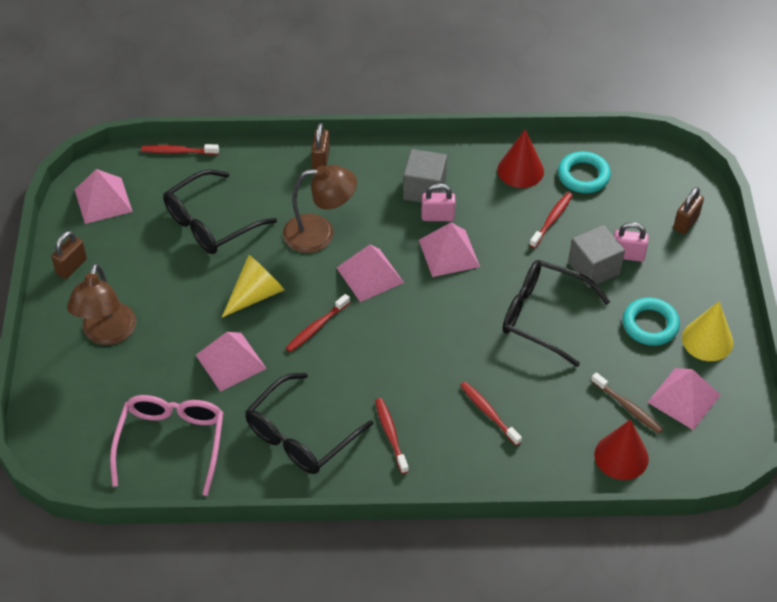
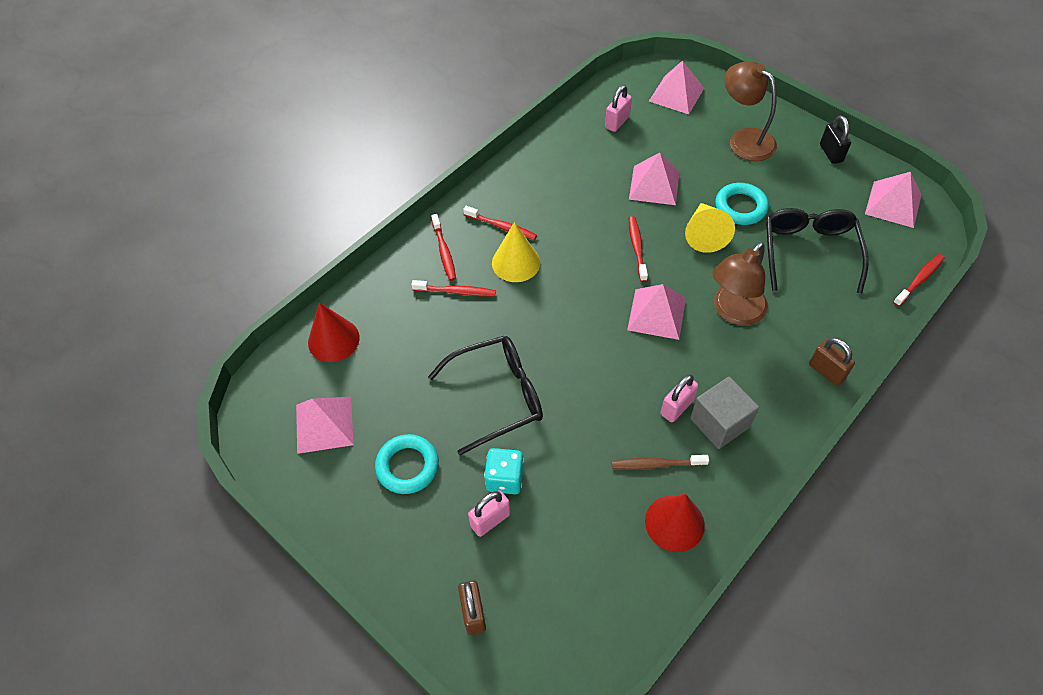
camera: 135 degrees right, 5 degrees up
brown padlock [51,231,87,279] -> black padlock [820,115,851,164]
pink glasses [110,395,224,496] -> pink padlock [605,85,632,132]
black glasses [245,373,373,474] -> none
pink pyramid [419,222,480,277] -> pink pyramid moved to [649,61,704,114]
red toothbrush [530,192,573,248] -> red toothbrush moved to [431,214,456,281]
turquoise ring [558,151,611,193] -> turquoise ring moved to [715,183,769,225]
grey cube [568,225,625,288] -> turquoise dice [484,448,524,494]
brown toothbrush [591,372,664,434] -> brown toothbrush moved to [612,455,709,470]
yellow cone [682,301,733,361] -> yellow cone moved to [492,222,540,282]

